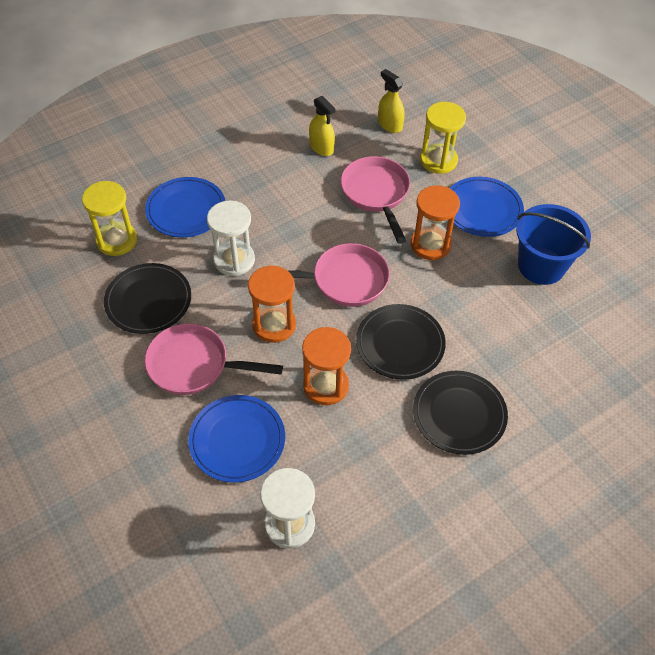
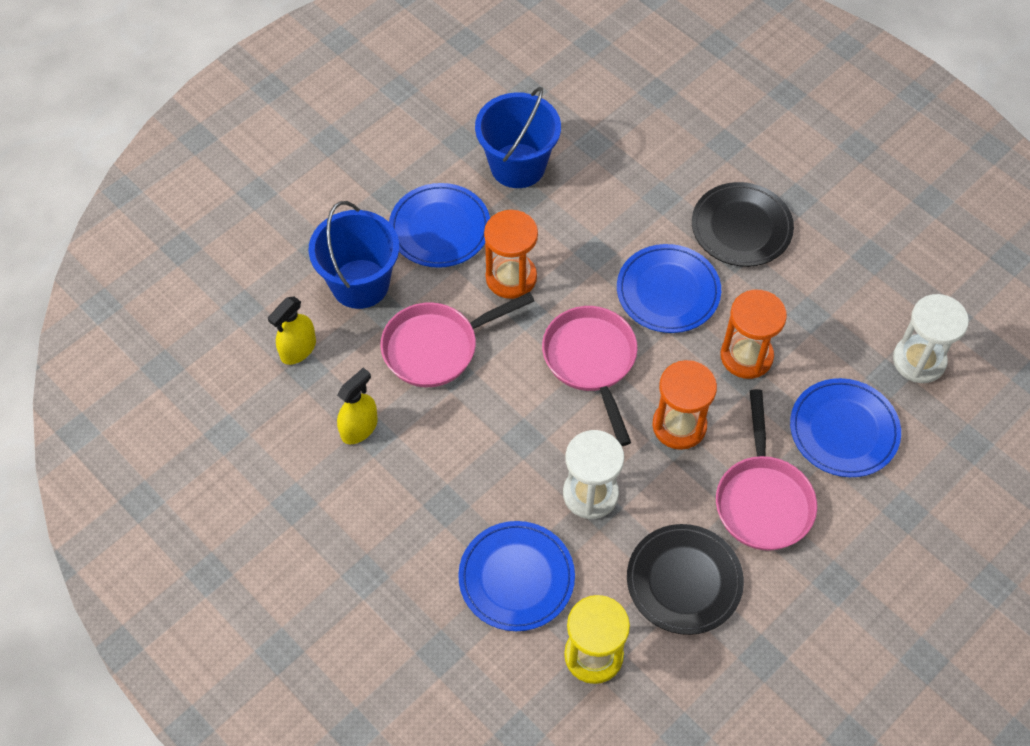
camera: 100 degrees left, 5 degrees up
black plate [356,304,446,380] -> blue plate [617,244,721,333]
yellow hourglass [420,102,466,174] -> blue bucket [309,201,399,309]

